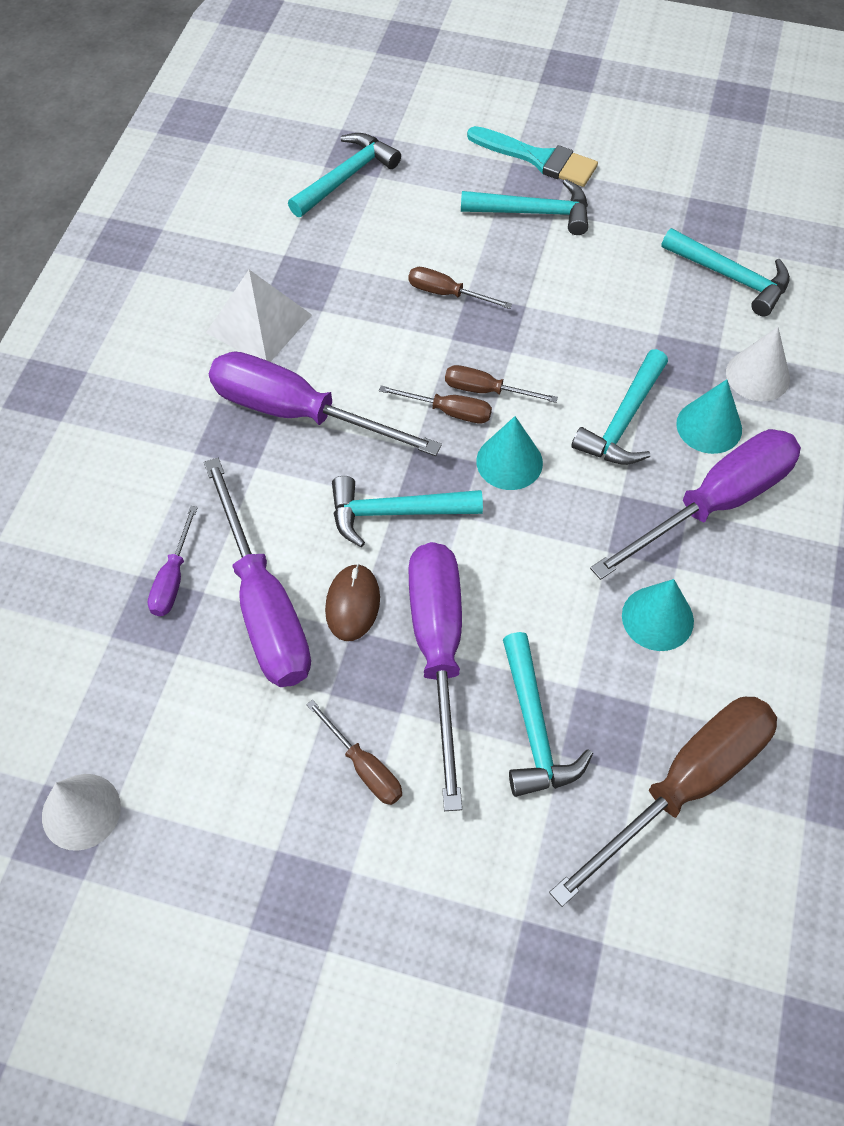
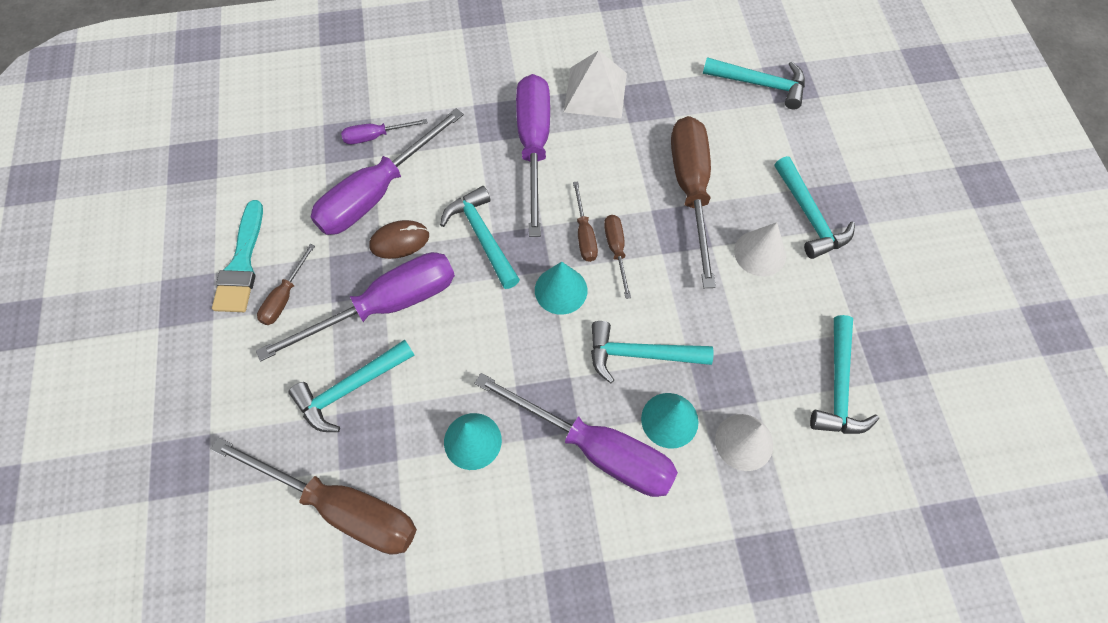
camera: 65 degrees right, 5 degrees up
white cone [42,774,121,851] -> white cone moved to [734,222,786,276]
brown screwdriver [408,267,512,309] -> brown screwdriver [671,116,716,288], size x2.12
turquoise brush [467,126,598,187] -> turquoise brush moved to [212,200,263,312]

